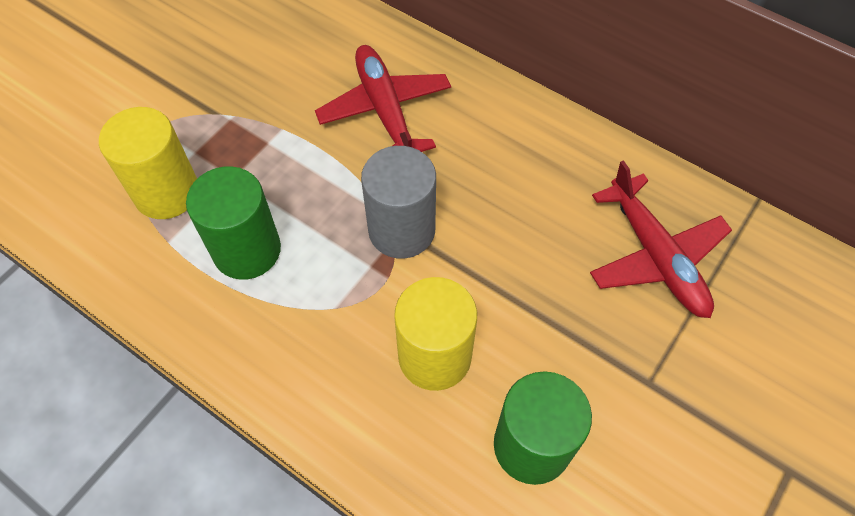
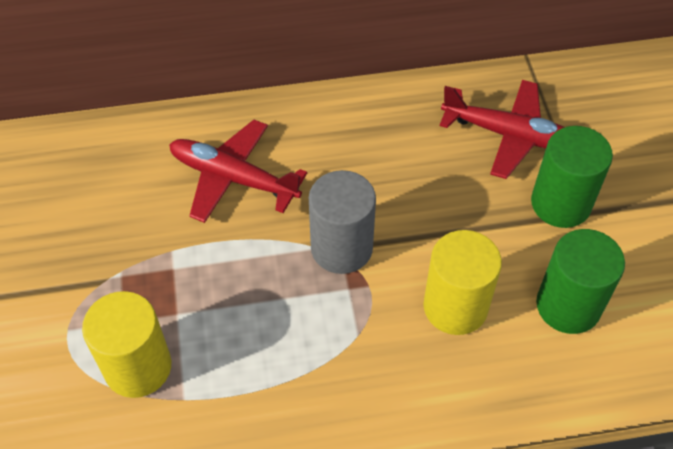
camera: 45 degrees left, 5 degrees down
green cylinder [186,166,281,280] -> green cylinder moved to [531,126,613,228]

